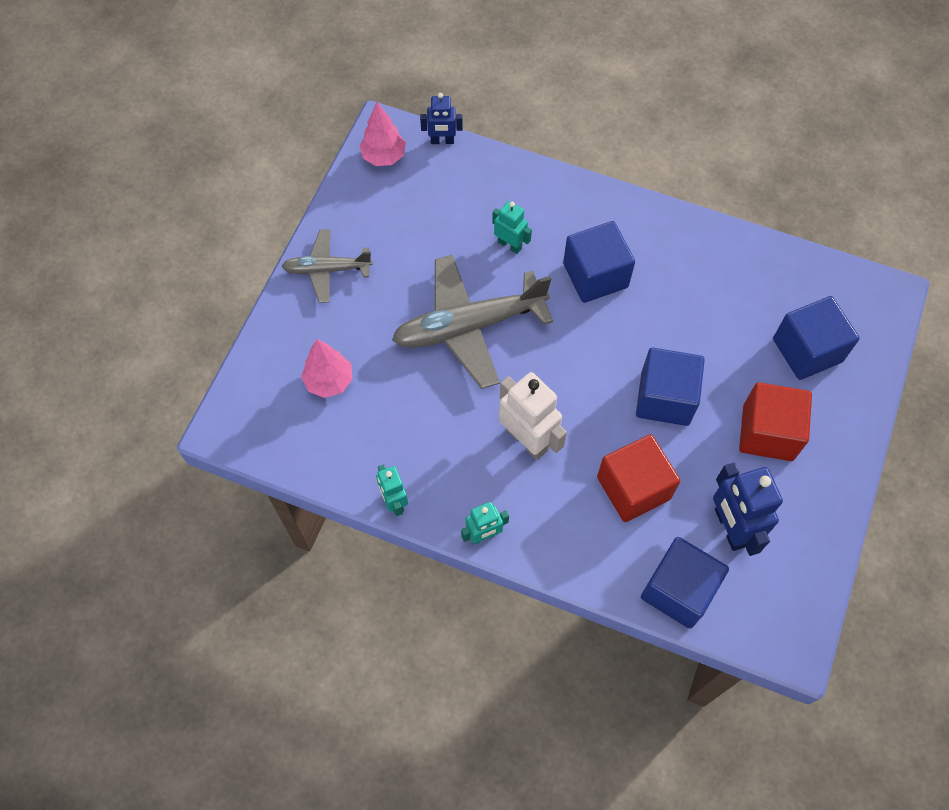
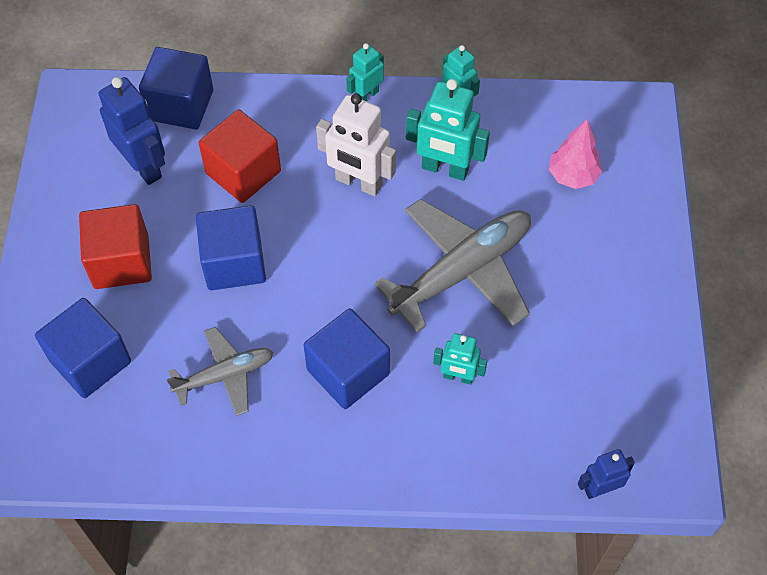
camera: 160 degrees right, 5 degrees down
grey plane [282,229,373,303] -> grey plane moved to [167,327,273,416]
pink tree [359,102,406,166] -> none
none -> turquoise robot [406,79,490,181]

